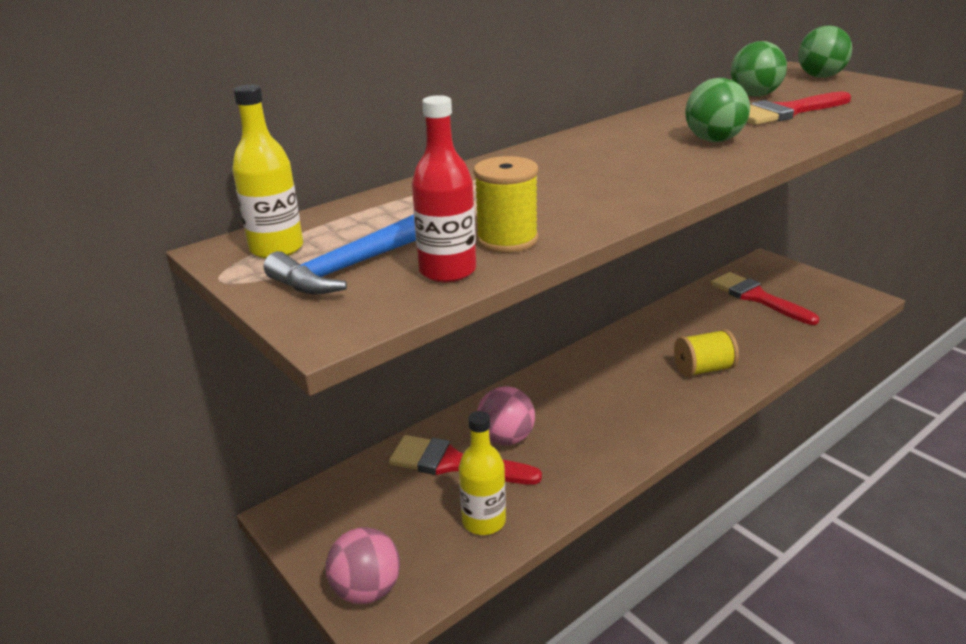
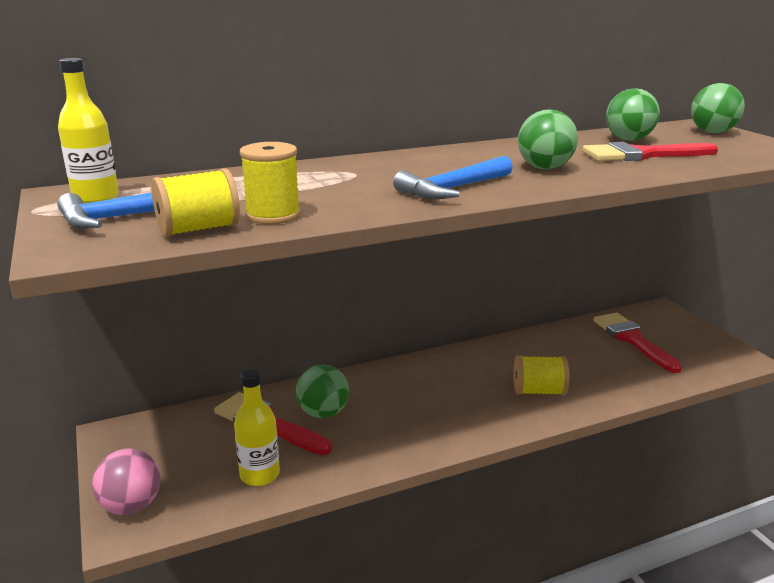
camera: 15 degrees right, 5 degrees down
red bottle [412,95,476,282] -> yellow spool [151,168,240,237]
pink ball [477,386,535,445] -> green ball [296,364,349,418]
none -> blue hammer [393,156,513,199]

